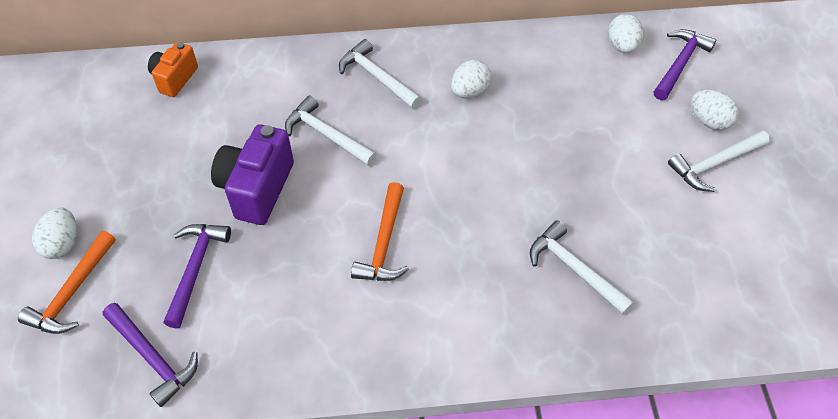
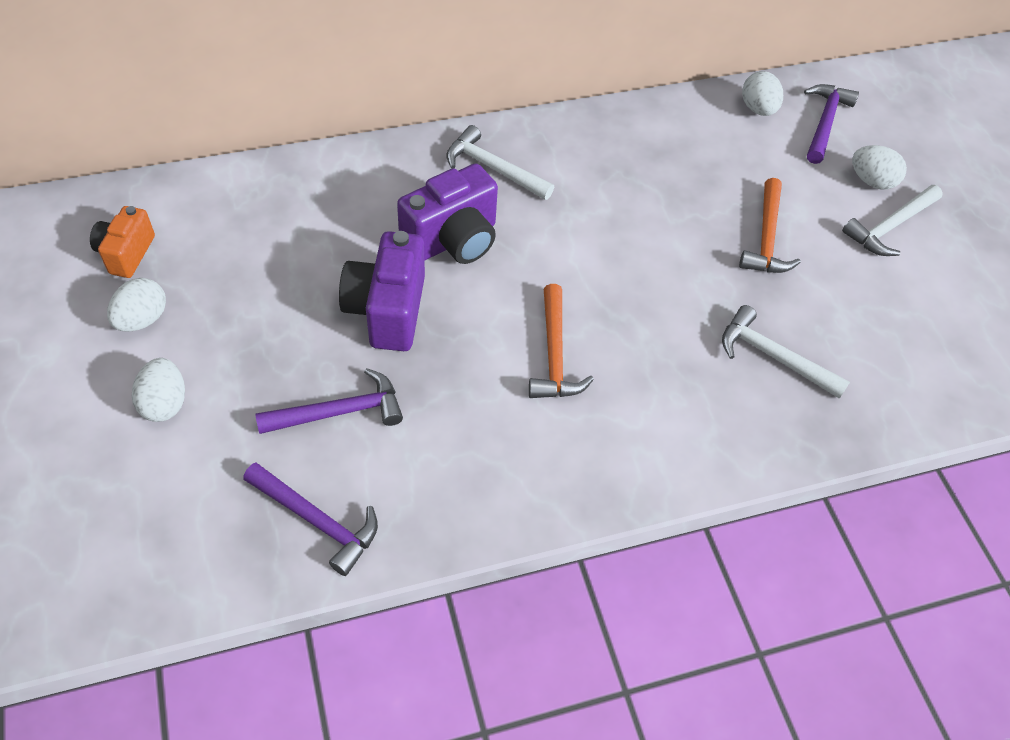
camera: 15 degrees left, 0 degrees up
orange hammer [18,231,116,334] -> orange hammer moved to [739,178,801,273]
orange camera [148,42,198,97] -> orange camera moved to [90,206,155,278]
purple hammer [163,224,231,328] -> purple hammer turned 75 degrees clockwise [256,368,403,434]
white hammer [285,95,377,166] -> purple camera [397,163,498,264]
white egg [451,60,491,98] -> white egg moved to [107,278,166,332]

